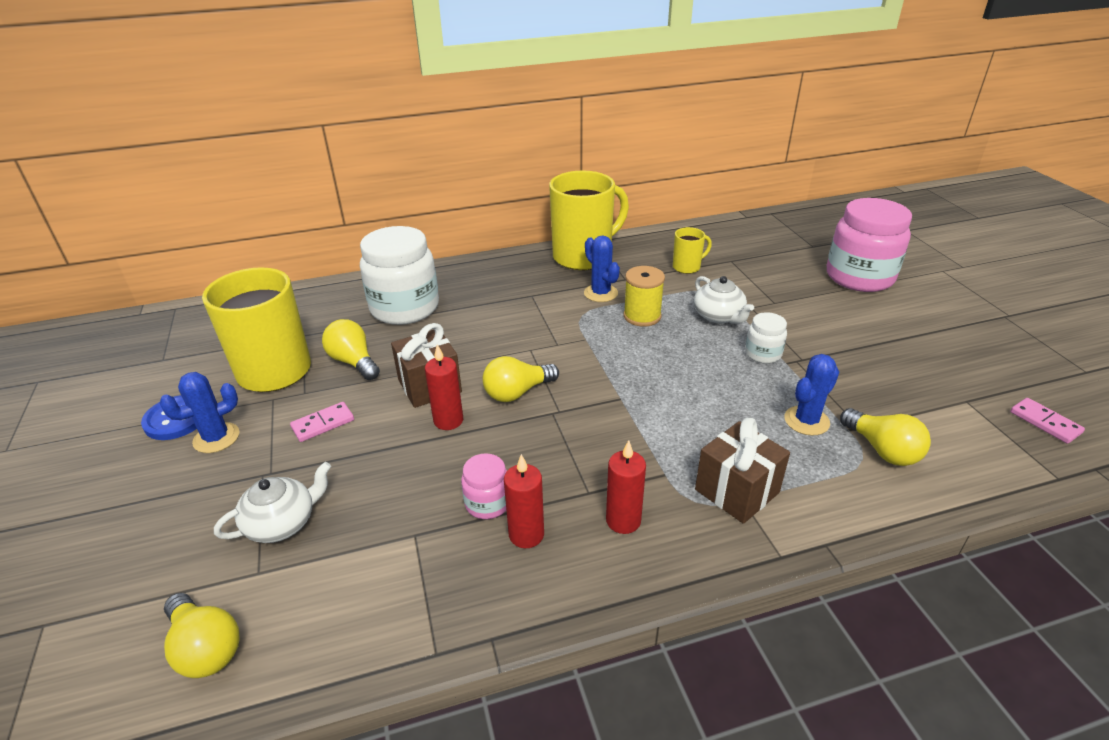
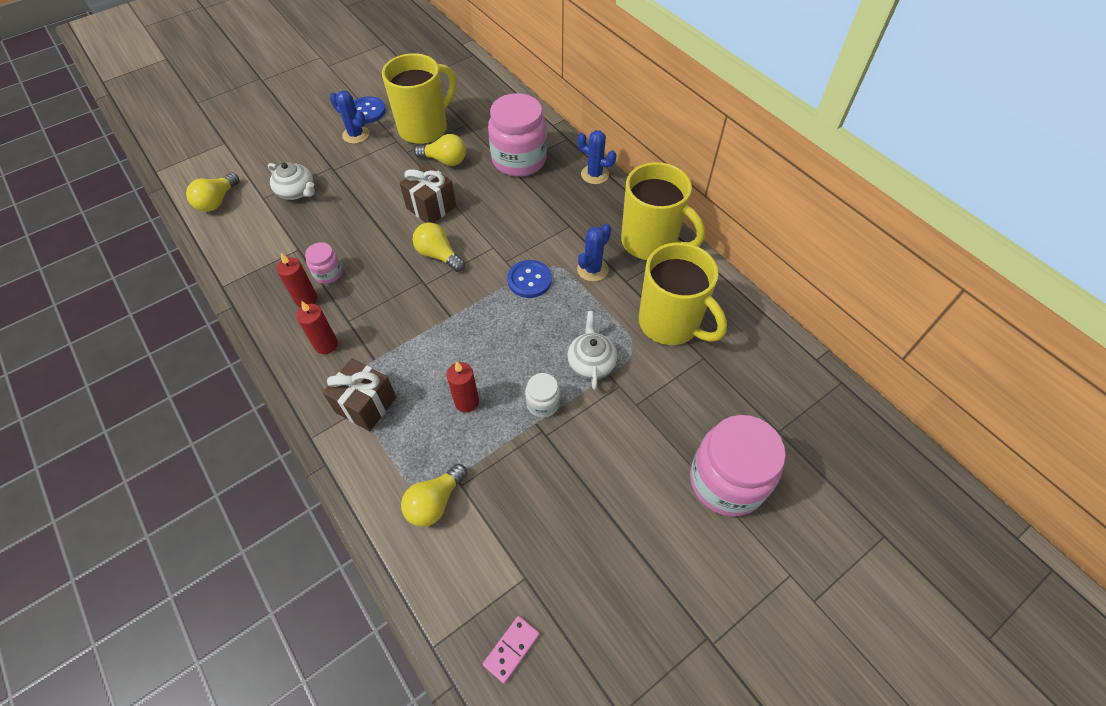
camera: 70 degrees right, 20 degrees up
pink domino [290,402,354,442] -> none
yellow light bulb [322,319,380,380] -> yellow light bulb turned 75 degrees clockwise [414,134,466,166]
white jar [360,226,439,325] -> pink jar [488,93,547,177]
red candle [425,344,463,430] -> red candle moved to [447,362,479,413]
yellow spool [624,266,665,327] -> none
yellow mug [673,227,712,274] -> yellow mug [639,242,727,345], size x2.16
white teapot [694,276,754,324] -> white teapot turned 135 degrees clockwise [567,311,617,390]
blue cactus [784,354,839,436] -> blue cactus moved to [577,130,616,184]
none -> blue button [507,260,552,298]

